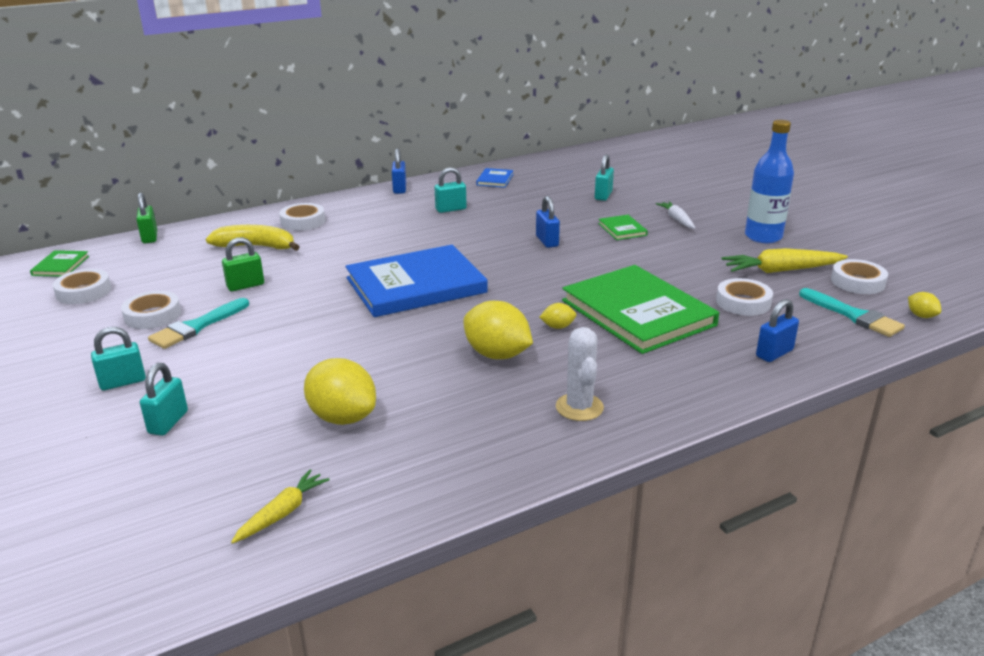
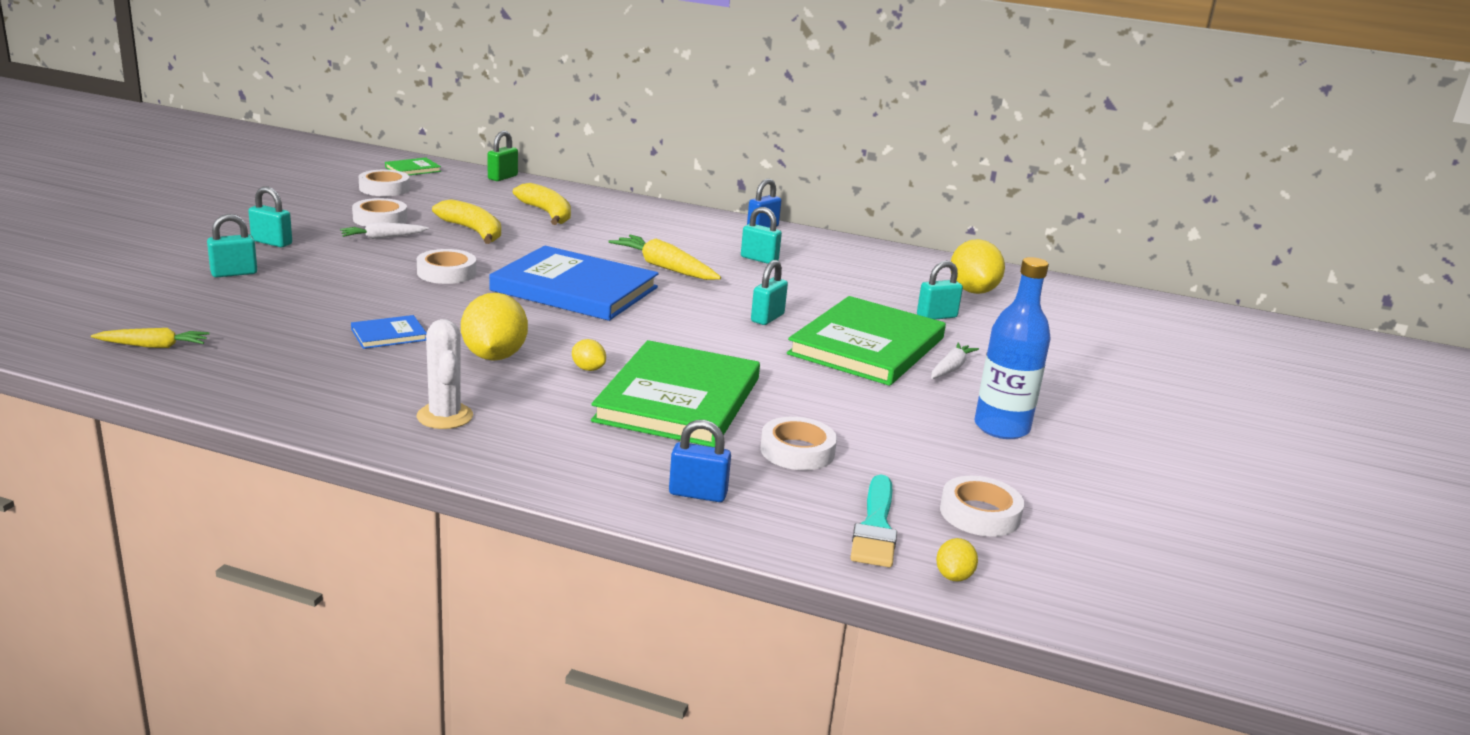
camera: 45 degrees right, 5 degrees down
turquoise brush [148,298,249,349] -> white carrot [340,222,429,239]
green padlock [222,237,264,291] -> yellow banana [432,199,501,244]
white tape [279,203,325,231] -> white tape moved to [417,249,476,284]
yellow lemon [304,358,376,425] -> yellow lemon moved to [951,239,1005,294]
blue book [476,168,513,188] -> blue book moved to [351,315,427,349]
blue padlock [536,196,560,248] -> turquoise padlock [751,260,788,325]
white cactus [556,327,604,421] -> white cactus turned 60 degrees counterclockwise [417,319,473,429]
green book [598,215,648,240] -> green book [787,296,946,386], size x2.39
yellow carrot [721,248,848,273] -> yellow carrot moved to [609,235,721,280]

